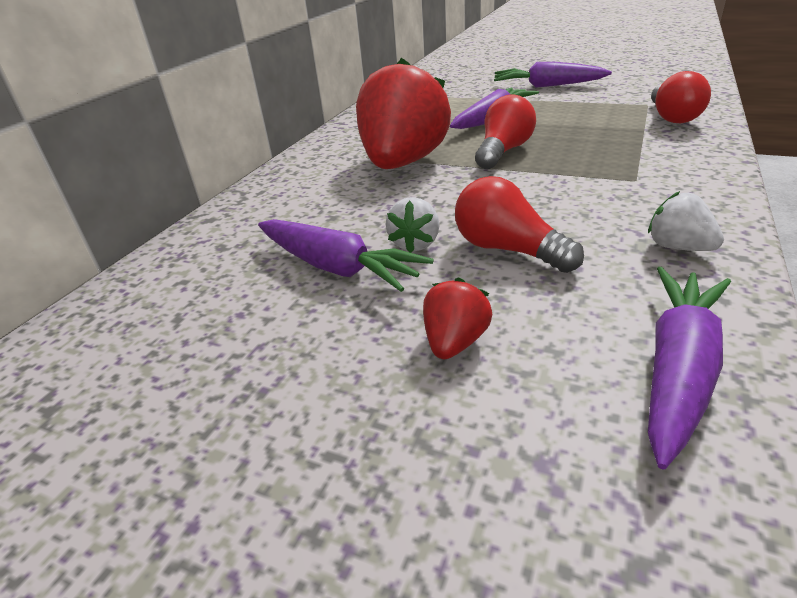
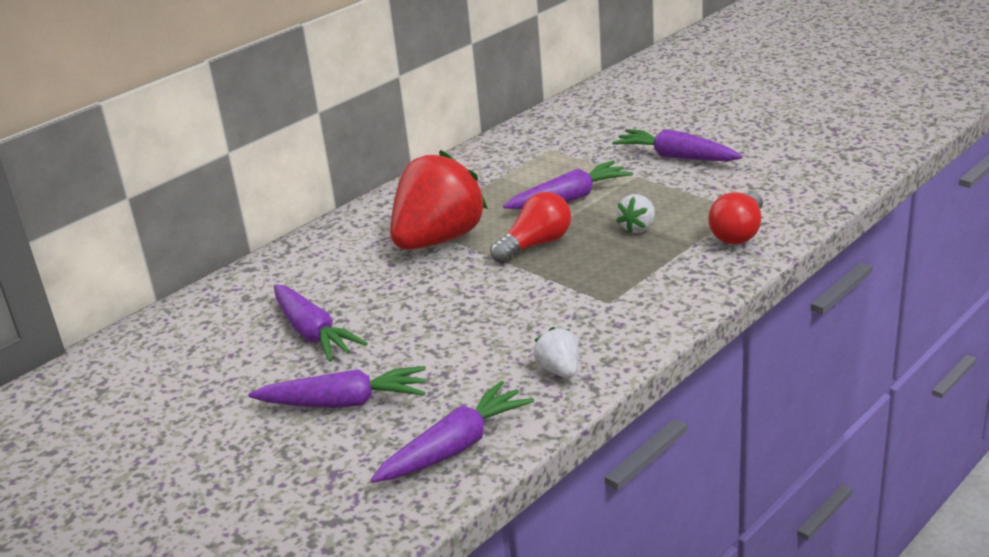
camera: 20 degrees right, 5 degrees down
white strawberry [386,197,440,253] -> white strawberry moved to [616,194,655,233]
red strawberry [423,277,492,359] -> purple carrot [248,366,426,408]
red light bulb [455,176,584,273] -> none

